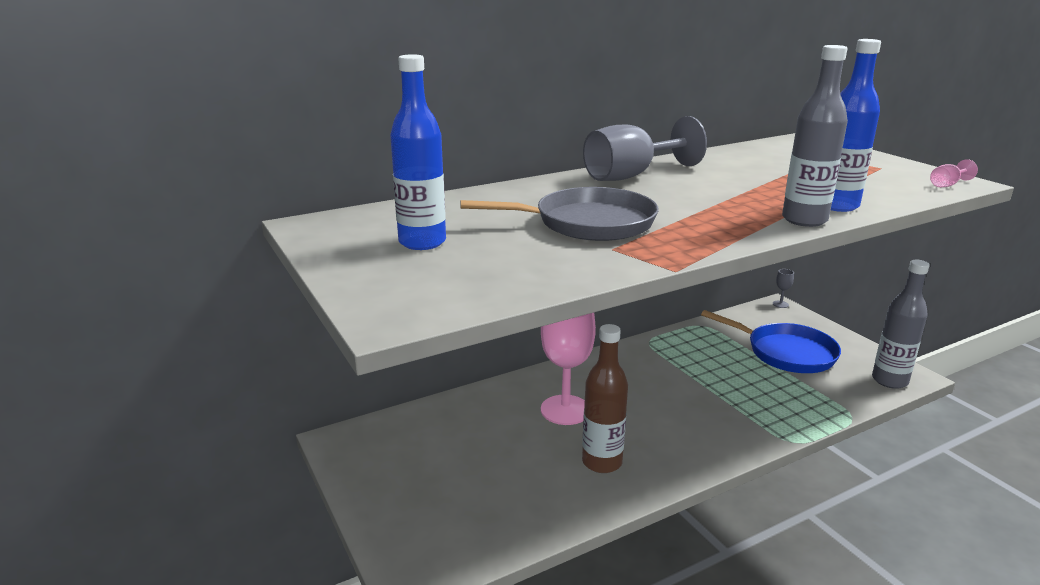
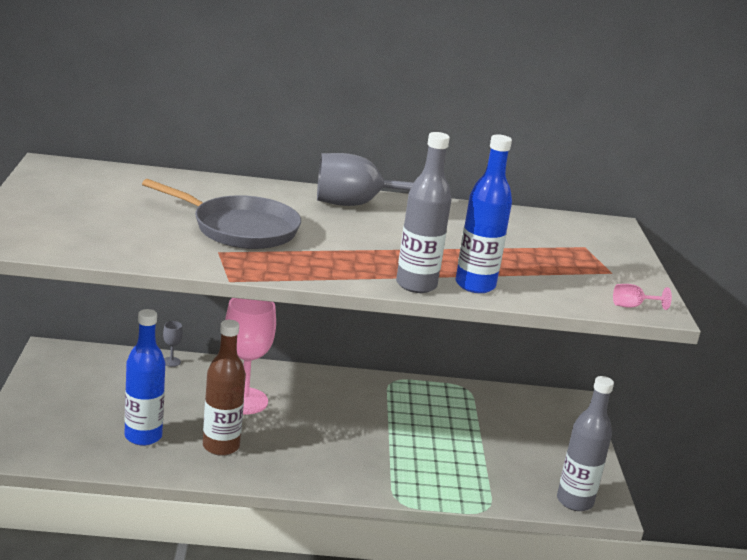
camera: 25 degrees right, 0 degrees up
blue bottle [390,54,446,250] -> blue bottle moved to [125,309,165,446]
blue pan [701,310,841,373] -> none
grey goblet [773,269,794,308] -> grey goblet moved to [163,321,183,367]

